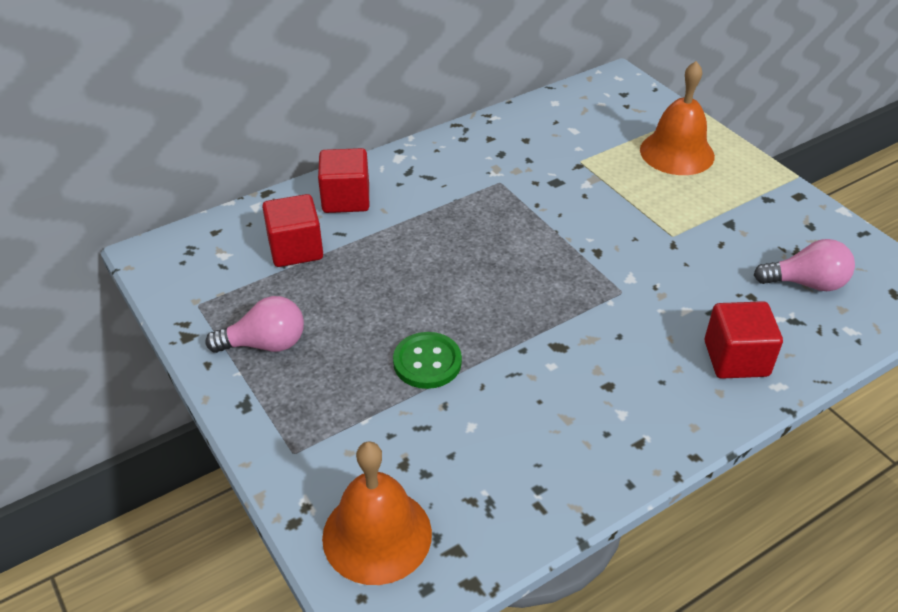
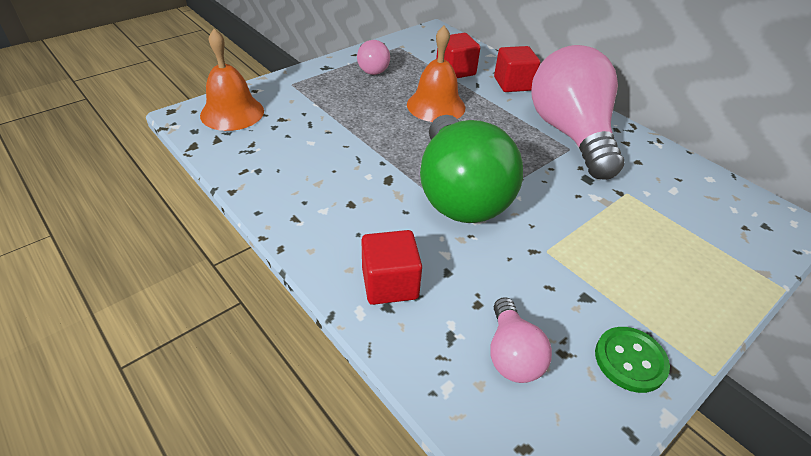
camera: 80 degrees right, 0 degrees up
green button [393,332,462,389] -> green button moved to [595,327,670,393]
orange bell [640,61,715,175] -> orange bell moved to [407,26,465,122]
none -> green light bulb [420,115,523,223]
none -> pink light bulb [531,45,624,180]

